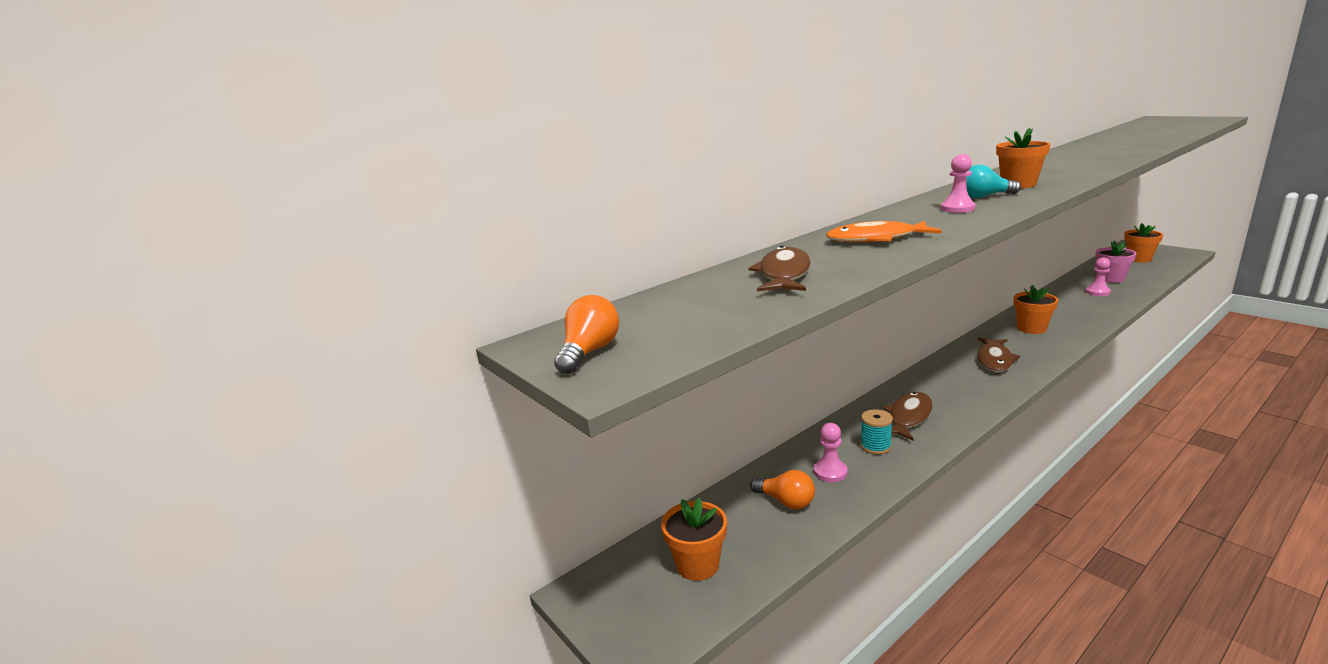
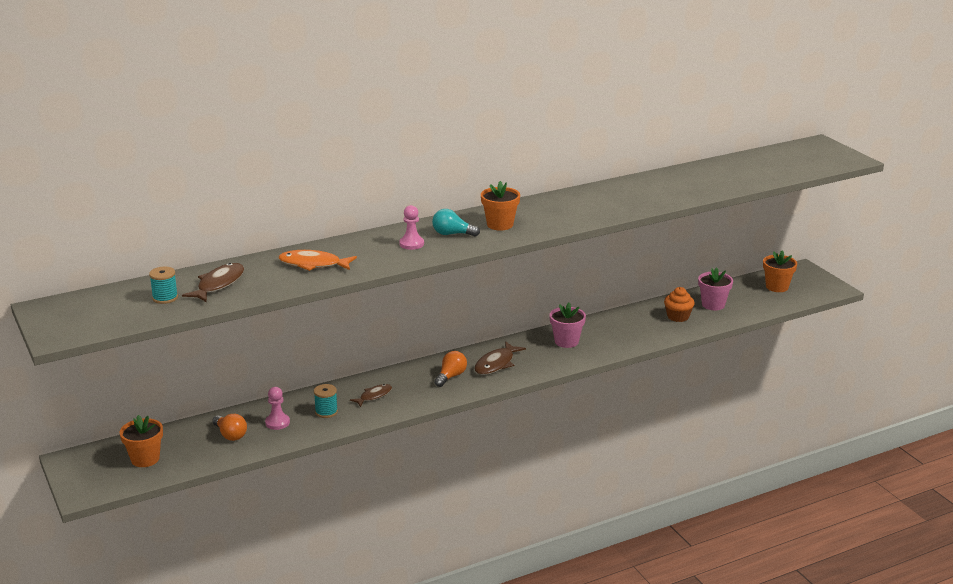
camera: 10 degrees right, 5 degrees up
orange light bulb [554,295,619,374] -> orange light bulb moved to [434,351,467,387]
brown fish [883,392,933,441] -> brown fish [350,384,392,407], size x0.65
orange flower pot [1013,285,1058,334] -> pink flower pot [549,303,586,348]
pink pawn [1085,257,1111,296] -> orange cupcake [664,287,695,322]
none -> turquoise spool [149,267,178,304]

